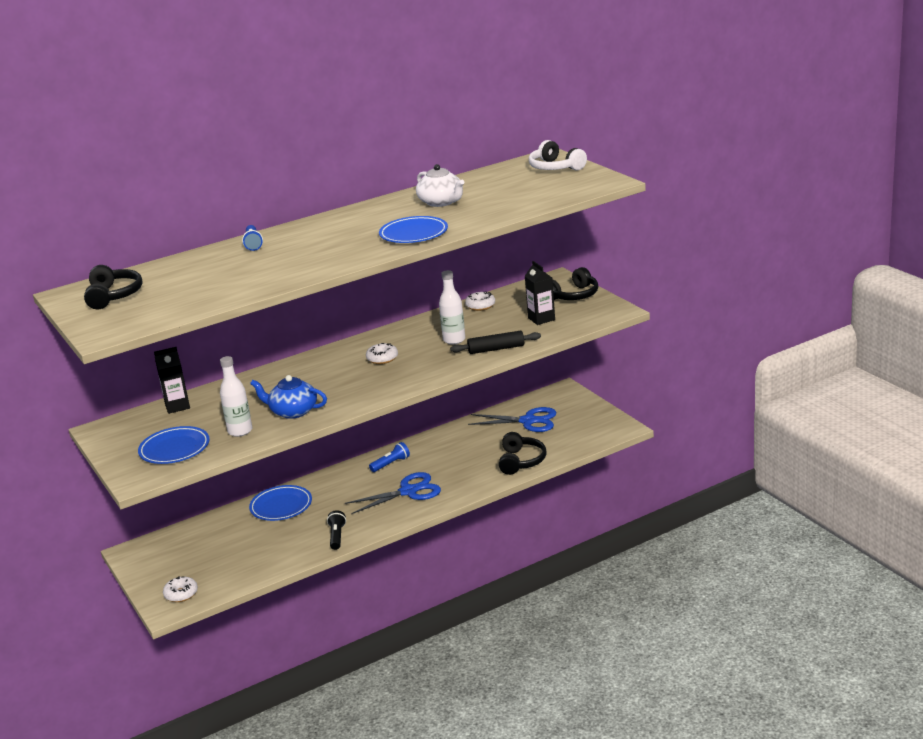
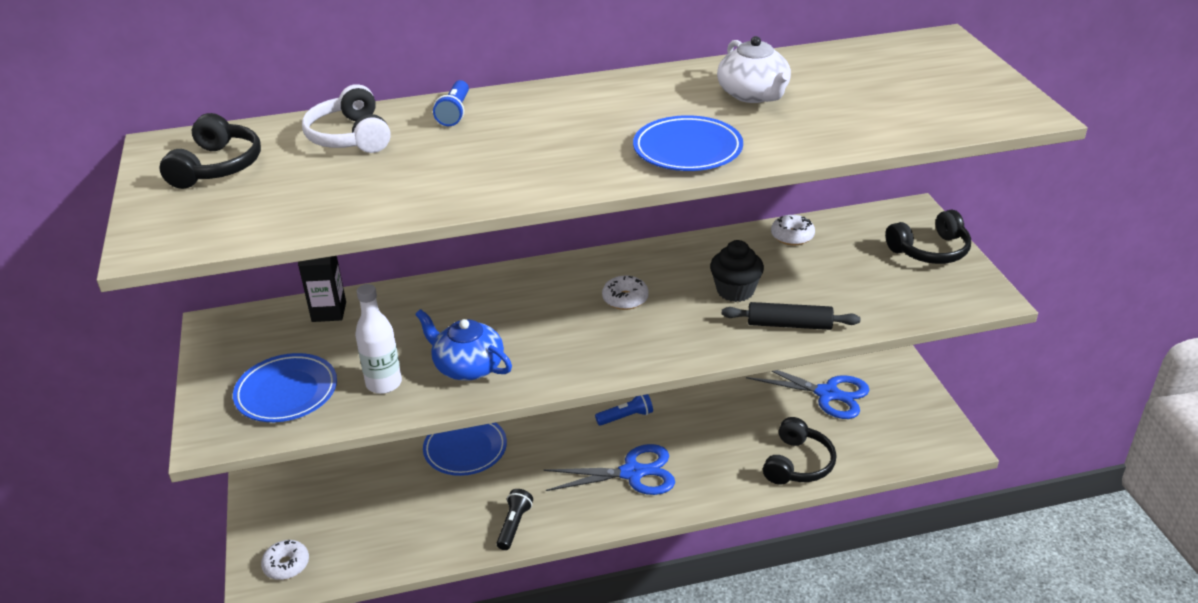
camera: 15 degrees right, 10 degrees up
white bottle [439,270,465,344] -> black cupcake [710,240,764,302]
black carton [525,261,555,325] -> none
white headphones [529,140,587,171] -> white headphones moved to [302,84,391,153]

